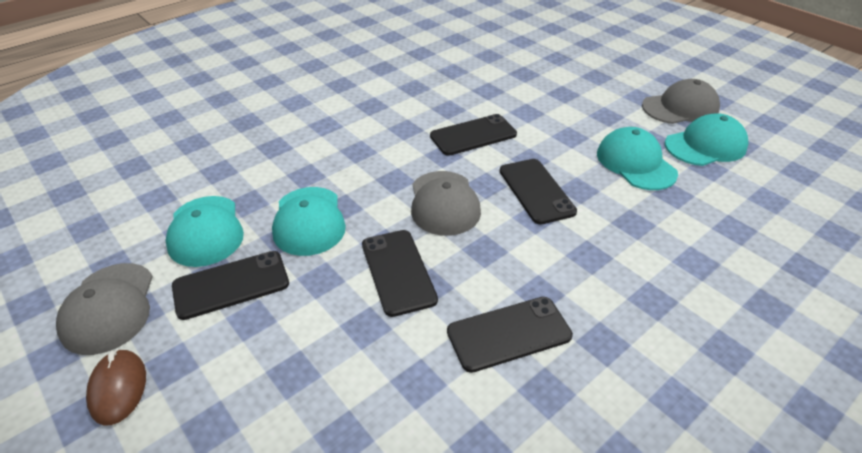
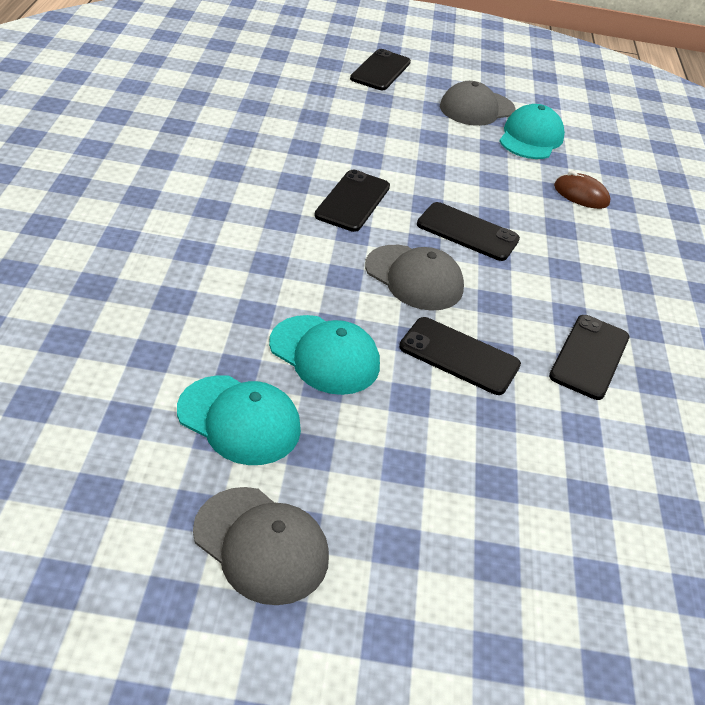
camera: 50 degrees left, 0 degrees up
brown mouse [86,349,146,426] -> brown mouse moved to [554,171,611,209]
black phone [172,251,289,320] -> black phone moved to [350,49,411,90]
turquoise cap [597,127,678,190] -> none
grey cap [642,79,720,124] -> grey cap turned 150 degrees counterclockwise [440,81,515,126]

